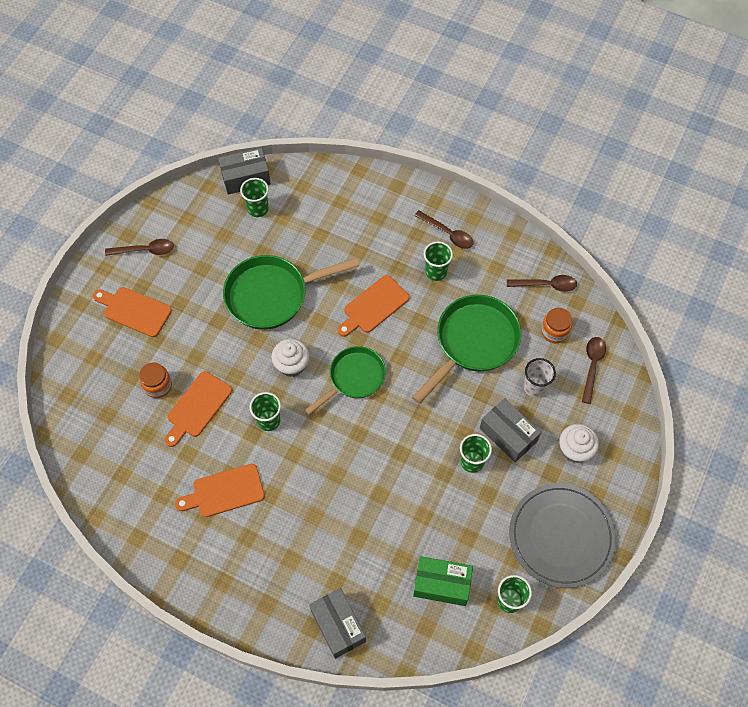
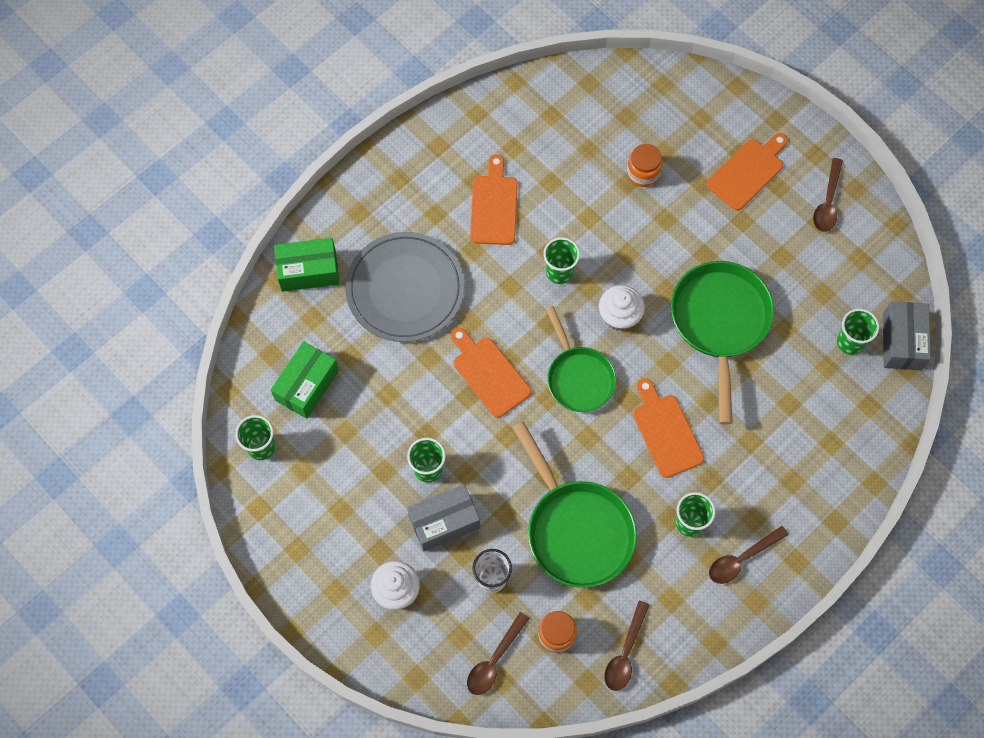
camera: 110 degrees right, 5 degrees up
orange cutting board [165,371,232,447] -> orange cutting board moved to [451,328,531,418]
grey box [309,588,366,659] -> green box [274,238,339,292]
grey plate [509,484,616,588] -> grey plate moved to [345,232,465,342]
brown spoon [582,337,606,404] -> brown spoon turned 90 degrees clockwise [467,612,530,695]

